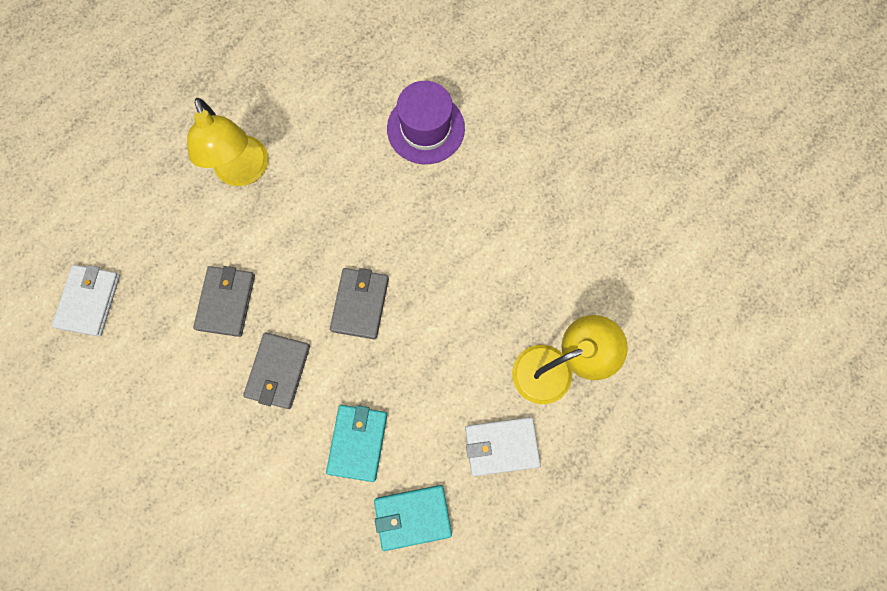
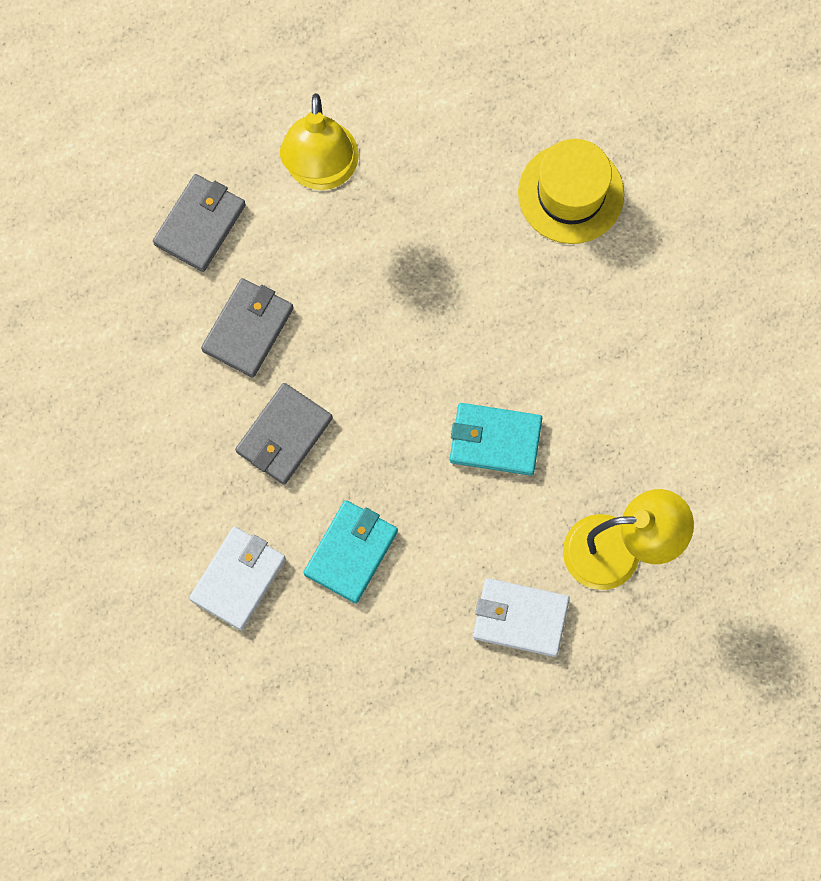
camera: 20 degrees right, 0 degrees up
white wallet [52,265,120,337] -> white wallet moved to [189,526,286,630]
grey wallet [330,268,389,340] -> grey wallet moved to [153,174,246,272]
turquoise wallet [374,485,452,551] -> turquoise wallet moved to [450,403,542,476]
purple hat [387,81,465,164] -> yellow hat [518,139,624,244]

